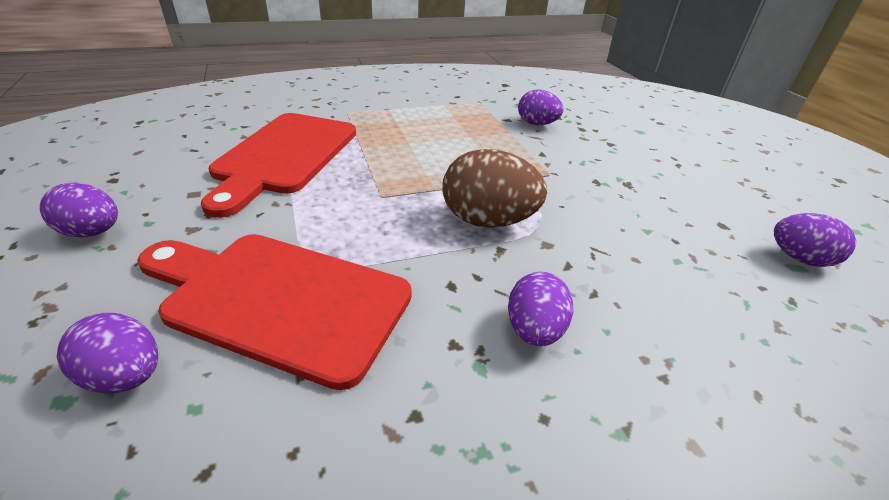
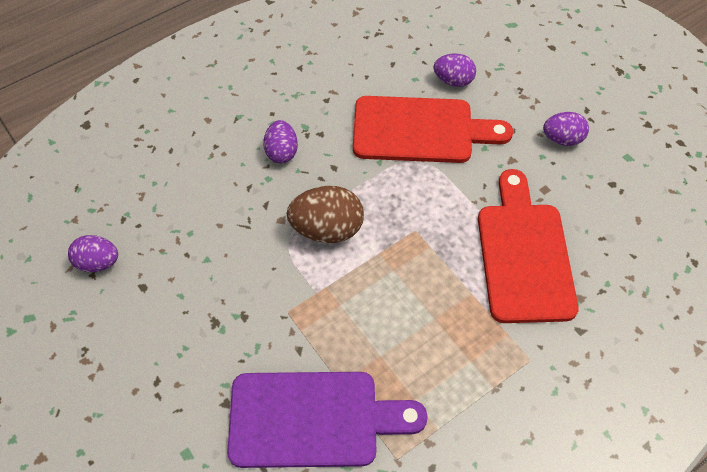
camera: 165 degrees right, 20 degrees up
purple egg [518,89,564,125] -> purple cutting board [227,372,428,468]

